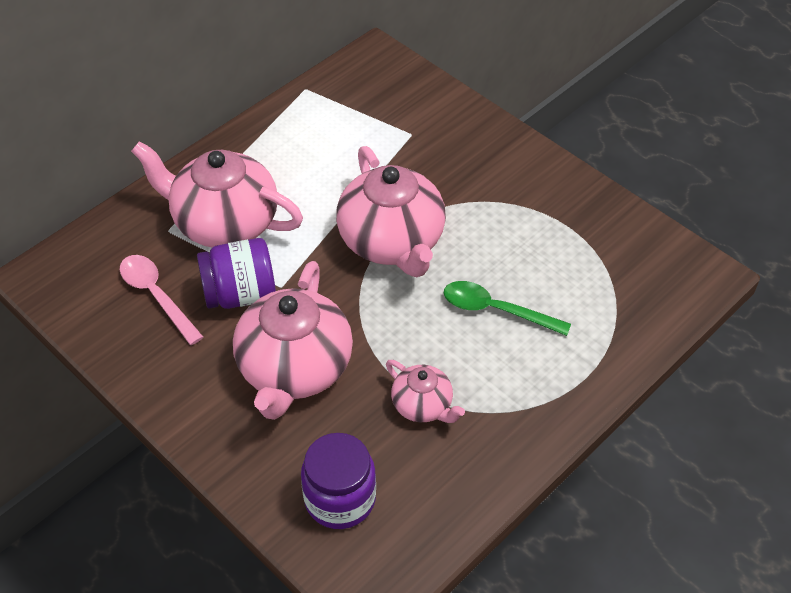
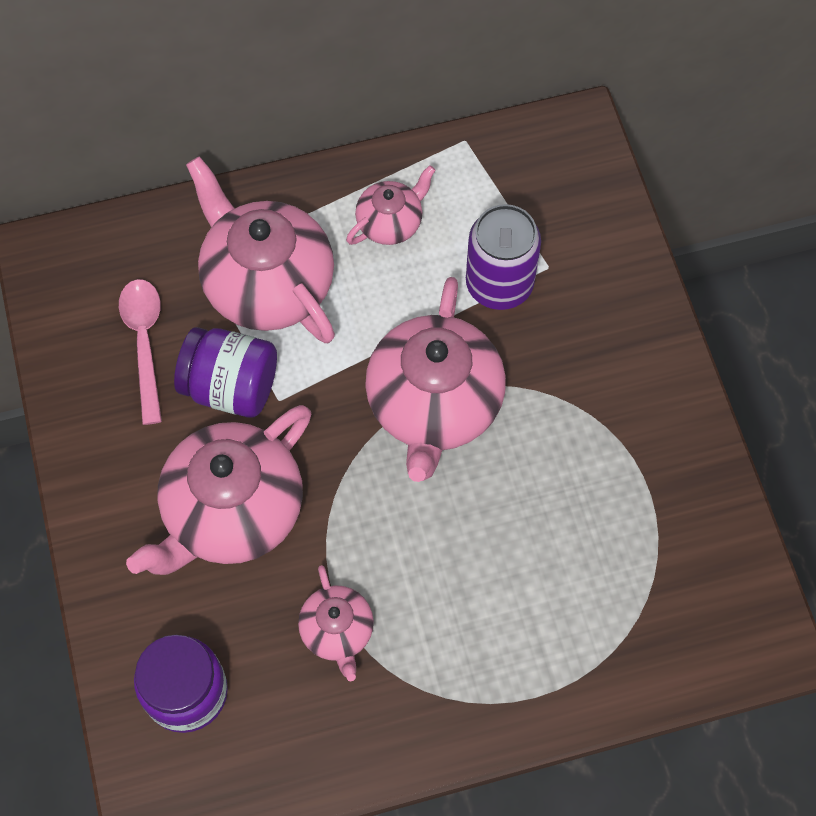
camera: 30 degrees right, 15 degrees up
green spoon [444,281,571,336] -> none
none -> pink teapot [346,165,436,245]
none -> purple can [466,204,541,310]

